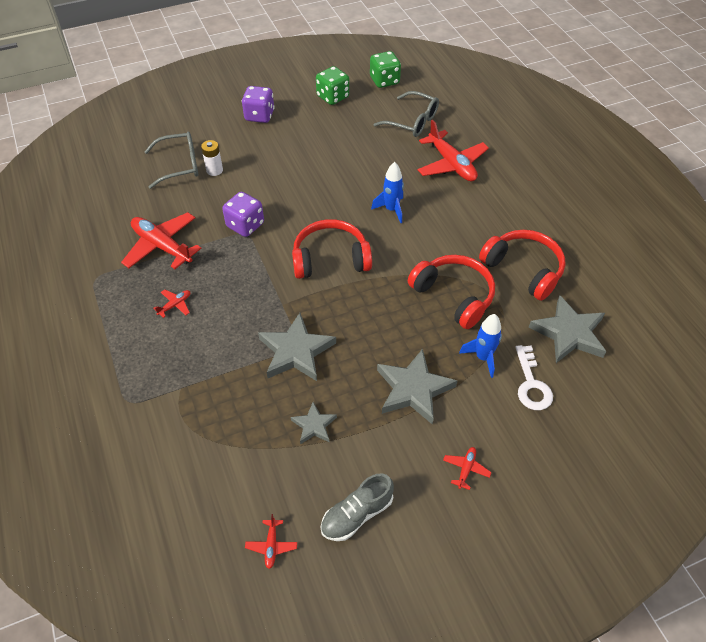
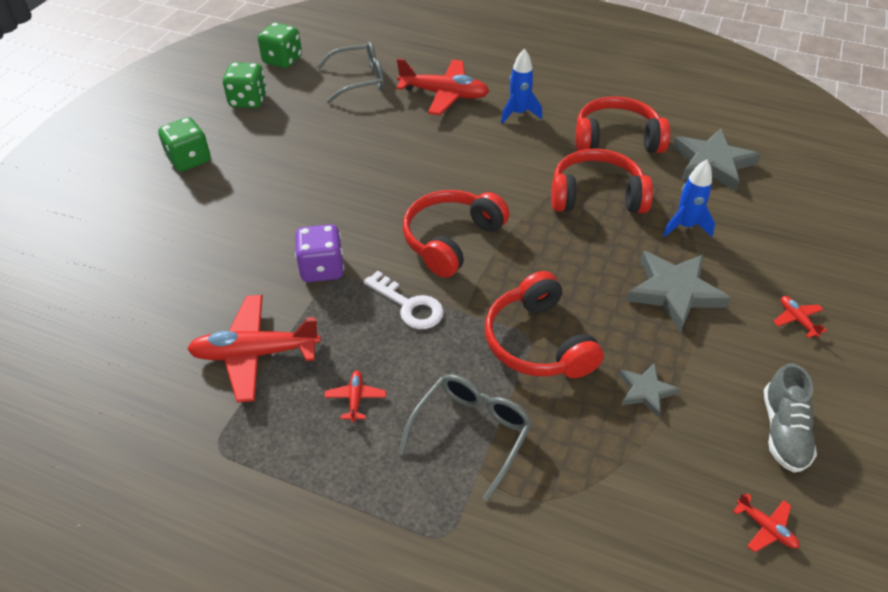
camera: 45 degrees left, 5 degrees down
grey glasses [144,132,198,189] -> grey glasses moved to [399,374,533,501]
white battery [201,140,223,176] -> none
purple dice [242,86,275,123] -> green dice [158,117,211,172]
grey star [258,313,336,381] -> red headphones [485,271,604,378]
blue rocket [371,162,404,223] -> blue rocket moved to [501,48,542,124]
white key [515,345,553,410] -> white key moved to [363,270,444,329]

